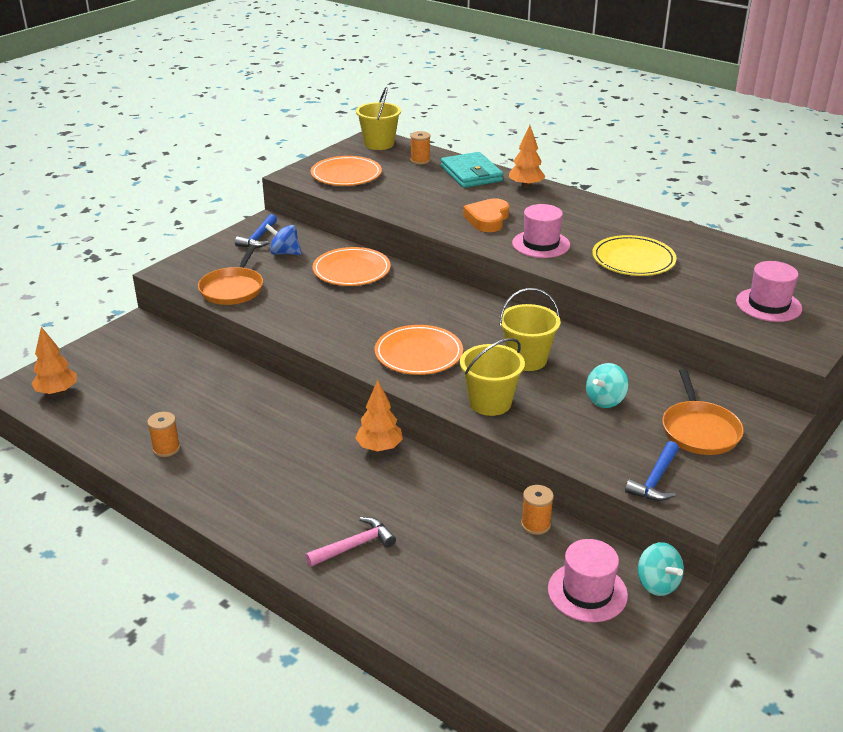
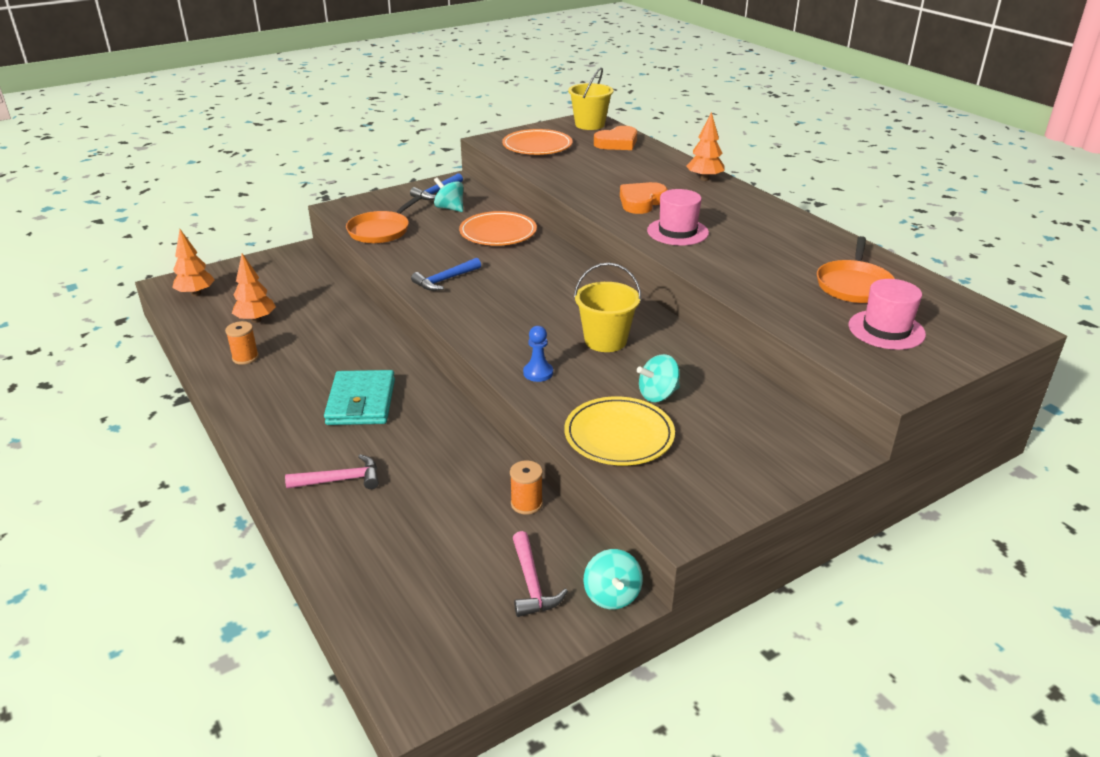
camera: 20 degrees right, 0 degrees up
blue spinning top [265,224,302,255] -> turquoise spinning top [434,177,463,212]
orange tree [355,380,403,452] -> orange tree moved to [232,253,276,323]
orange plate [375,325,463,375] -> none
orange spool [410,131,431,165] -> orange heart [594,126,637,150]
turquoise wallet [441,152,503,188] -> turquoise wallet moved to [324,370,395,425]
yellow bucket [460,338,525,416] -> blue pawn [523,326,553,382]
pink hat [548,539,628,622] -> pink hammer [513,531,568,617]
yellow plate [592,235,677,276] -> yellow plate moved to [564,396,675,465]
blue hammer [625,441,679,501] -> blue hammer moved to [411,258,481,291]
orange pan [662,369,744,455] -> orange pan moved to [817,236,895,303]

